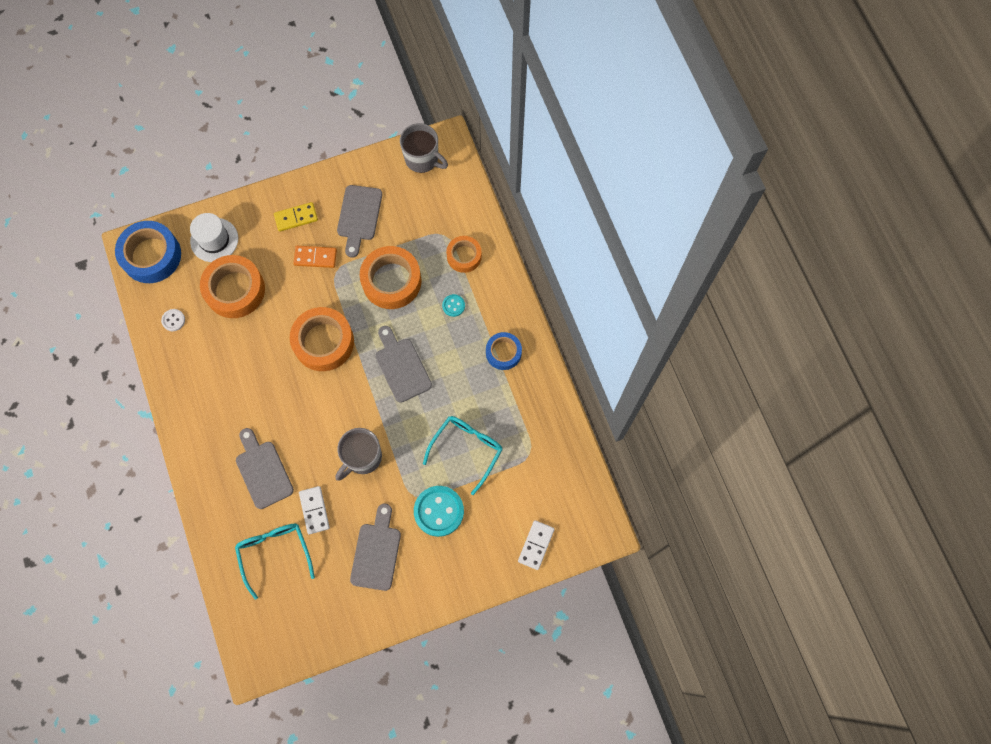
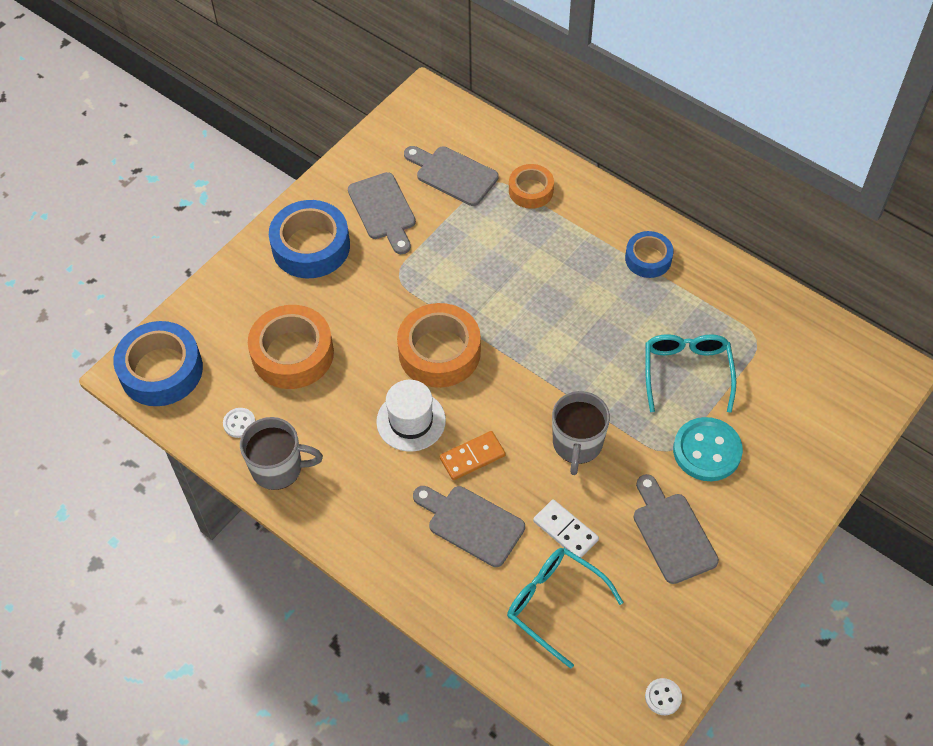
camera: 30 degrees left, 15 degrees down
white hat [190,213,238,262] -> white hat moved to [376,380,446,452]
yellow domino [274,202,318,232] -> blue tape [269,200,350,278]
orange domino [294,246,337,268] -> orange domino moved to [440,431,505,480]
orange tape [360,246,422,309] -> none
grey cutting board [375,326,432,403] -> grey cutting board moved to [404,146,499,206]
grey mug [400,123,448,173] -> grey mug moved to [240,417,323,490]
turquoise button [442,294,465,317] -> none
white domino [518,520,555,570] -> none
none -> white button [645,678,682,715]

